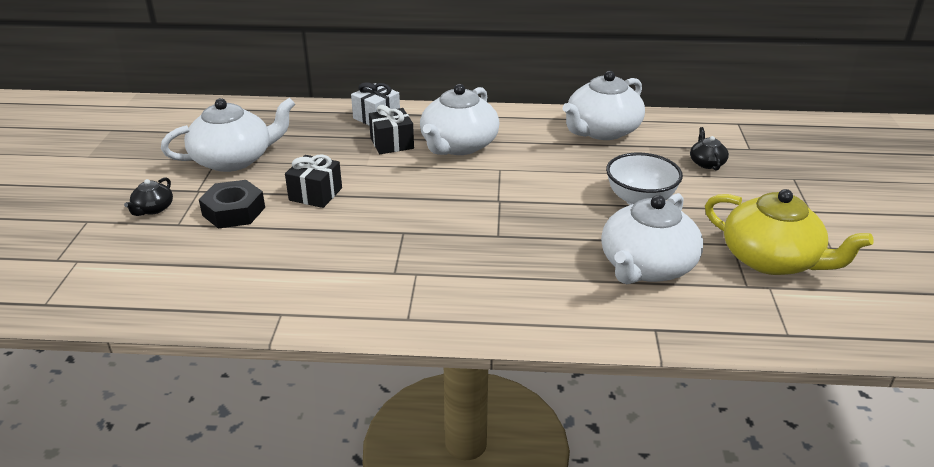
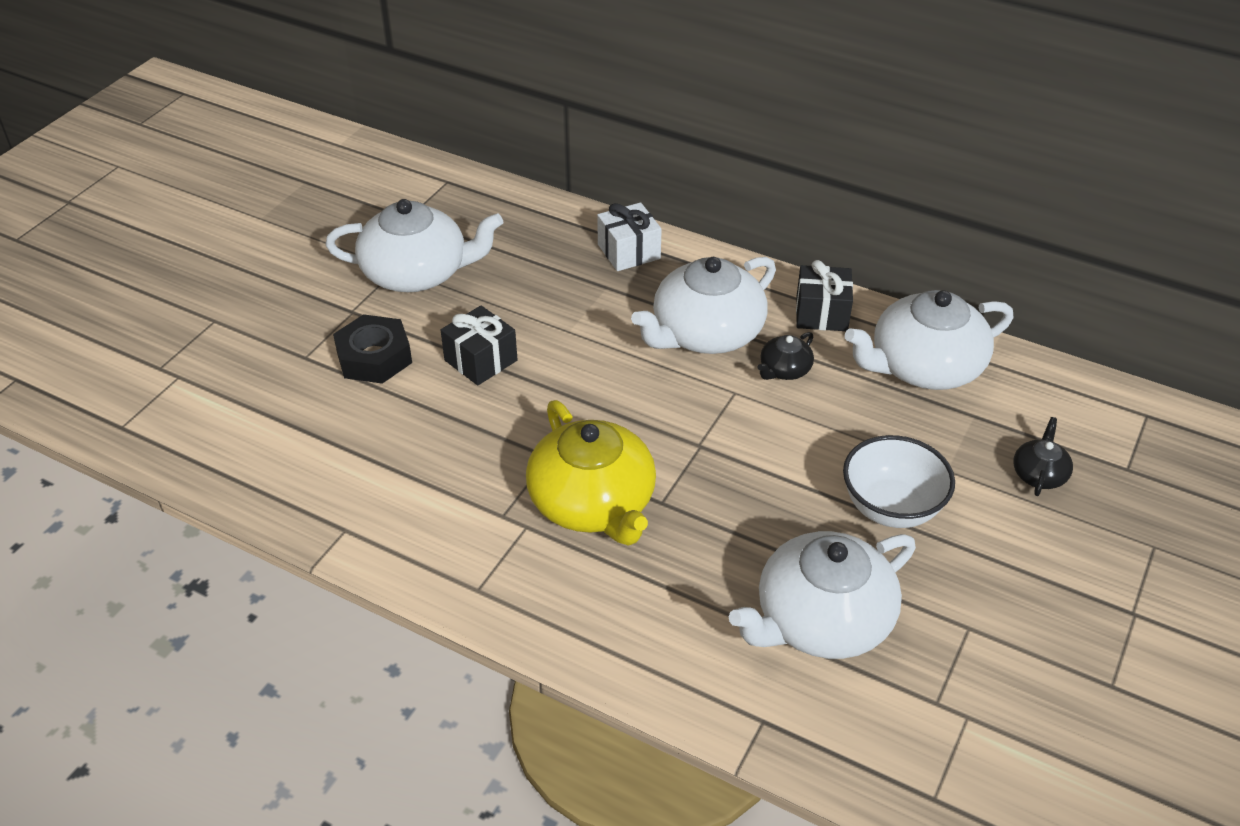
camera: 25 degrees right, 10 degrees up
black teapot [124,177,173,216] -> black teapot moved to [757,332,814,380]
black gift [369,105,414,154] -> black gift moved to [796,260,853,331]
yellow teapot [705,189,874,275] -> yellow teapot moved to [526,400,656,546]

